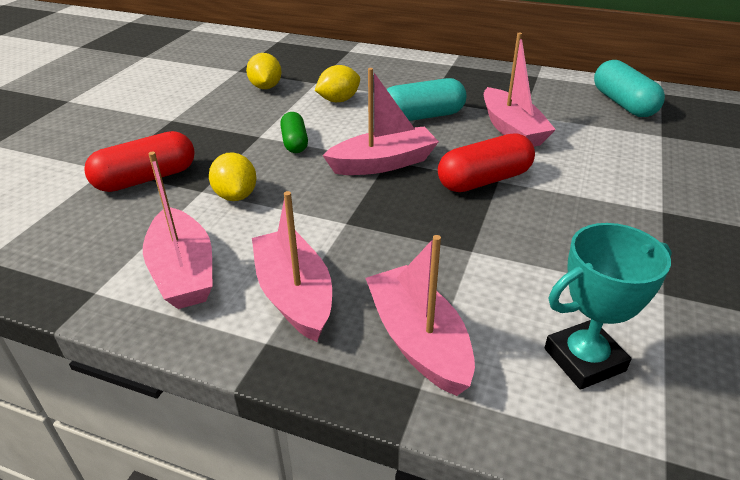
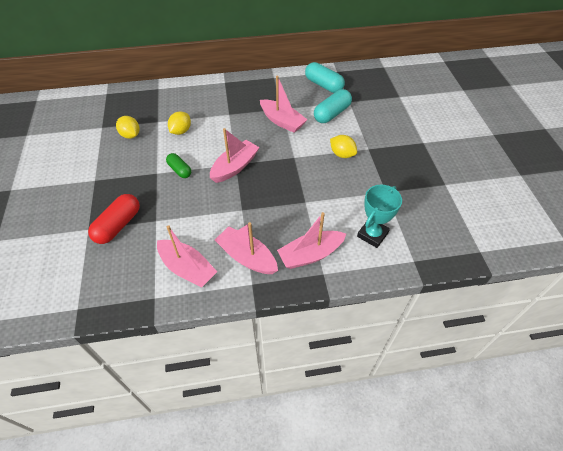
camera: 30 degrees left, 15 degrees up
yellow lemon [209,152,256,201] -> yellow lemon moved to [330,135,357,158]
pink boat [365,235,475,396] -> pink boat turned 60 degrees counterclockwise [277,212,346,269]
turquoise capsule [387,78,466,121] -> turquoise capsule moved to [314,89,352,123]
red capsule [438,133,535,192] -> none

